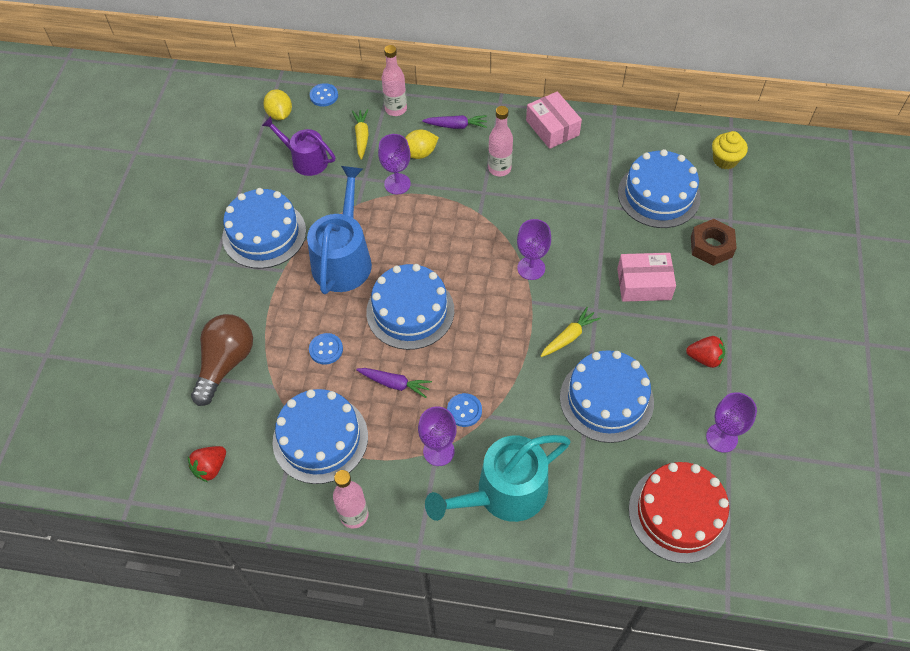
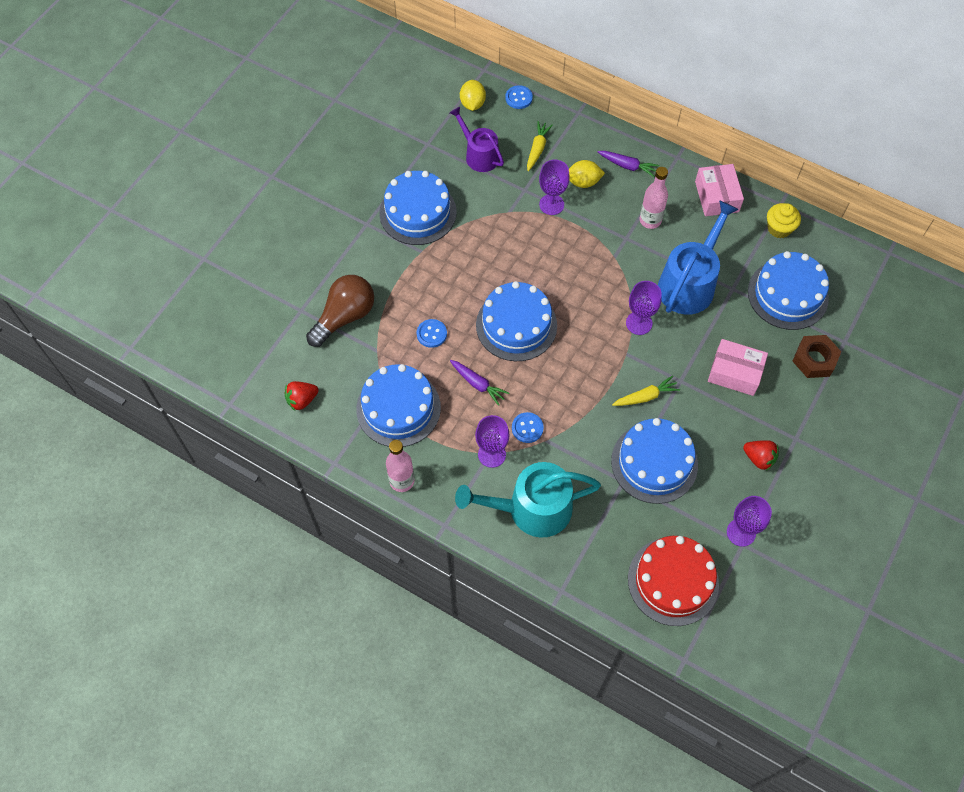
camera: 20 degrees right, 5 degrees up
blue watering can [307,166,372,294] -> blue watering can moved to [658,200,739,315]
pink bottle [382,45,407,116] -> none
yellow cupcake [712,131,748,169] -> yellow cupcake moved to [767,203,801,238]

